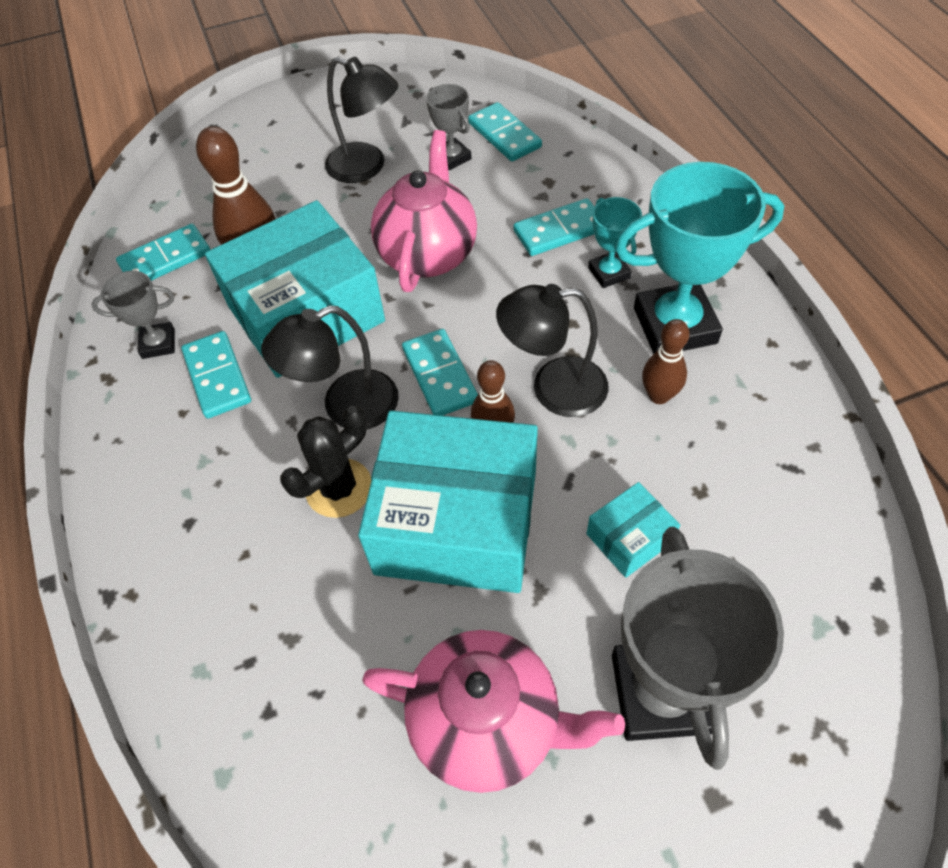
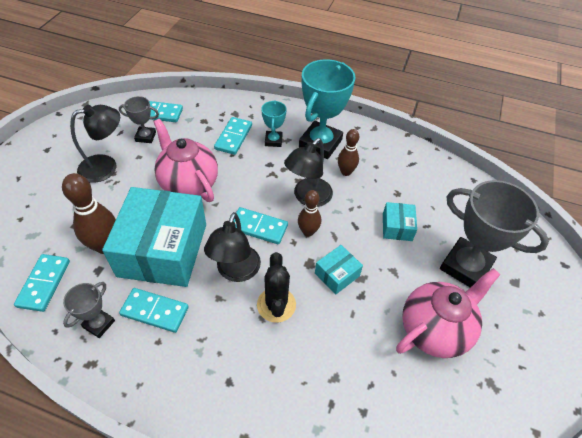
camera: 55 degrees left, 5 degrees down
turquoise box [358,411,538,593] -> turquoise box [315,245,363,294], size x0.43
turquoise trophy [588,197,642,288] -> turquoise trophy turned 75 degrees clockwise [261,100,287,147]

